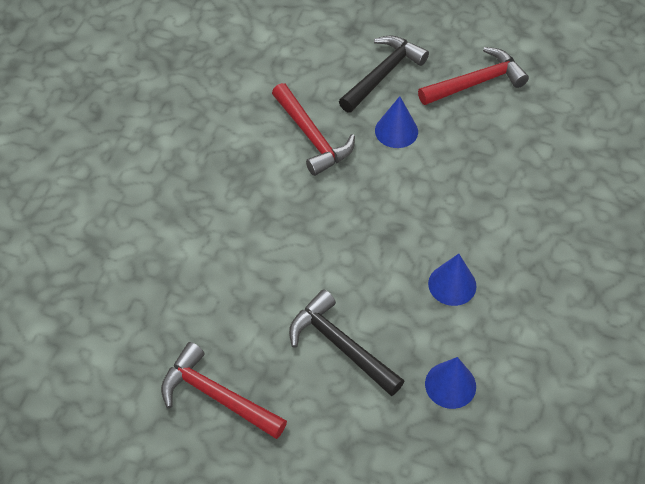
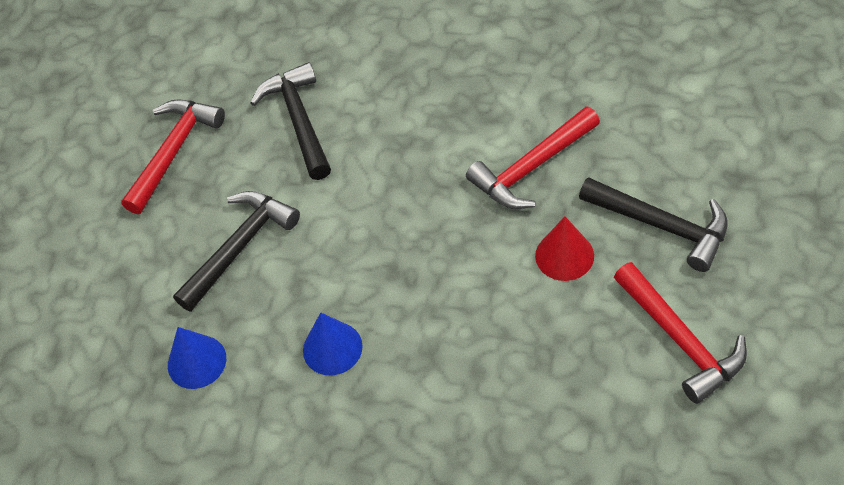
camera: 90 degrees right, 0 degrees up
blue cone [375,96,418,148] -> red cone [535,216,594,281]
none -> black hammer [251,62,331,180]

